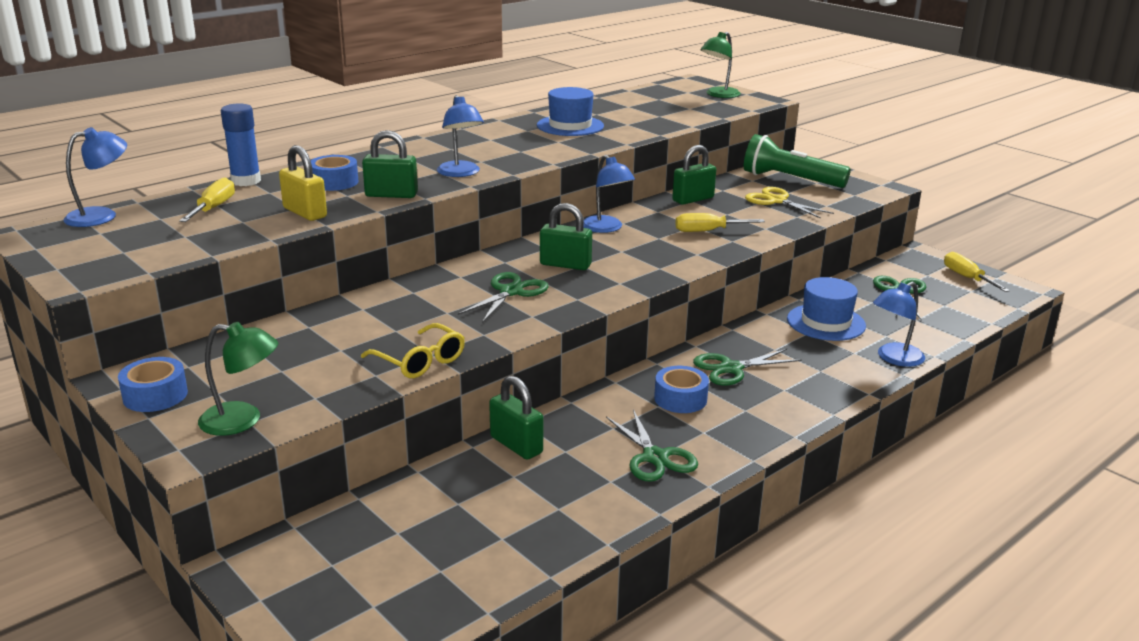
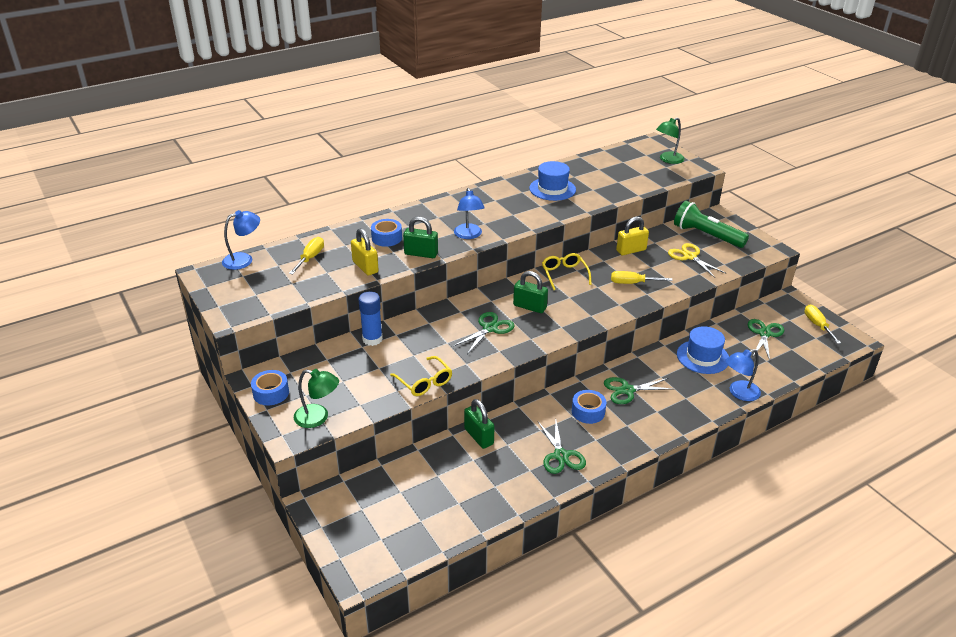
camera: 10 degrees right, 10 degrees up
blue glue stick [221,103,261,186] -> blue glue stick moved to [358,291,383,346]
blue lamp [583,155,635,233] -> yellow glasses [542,253,592,290]
green padlock [672,145,716,205] -> yellow padlock [616,217,649,255]

